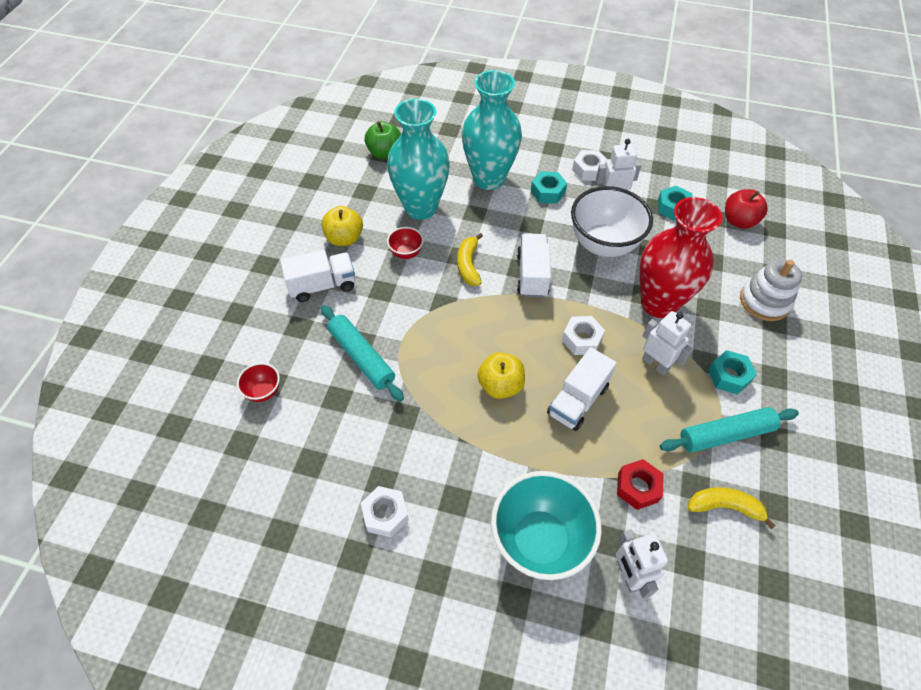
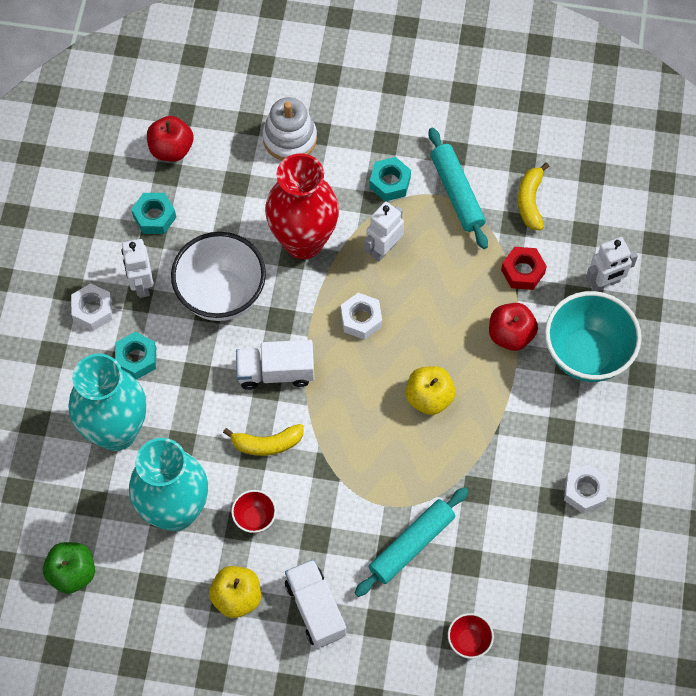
camera: 95 degrees left, 10 degrees up
white truck [547,347,617,431] -> none
none -> red apple [489,303,538,351]

